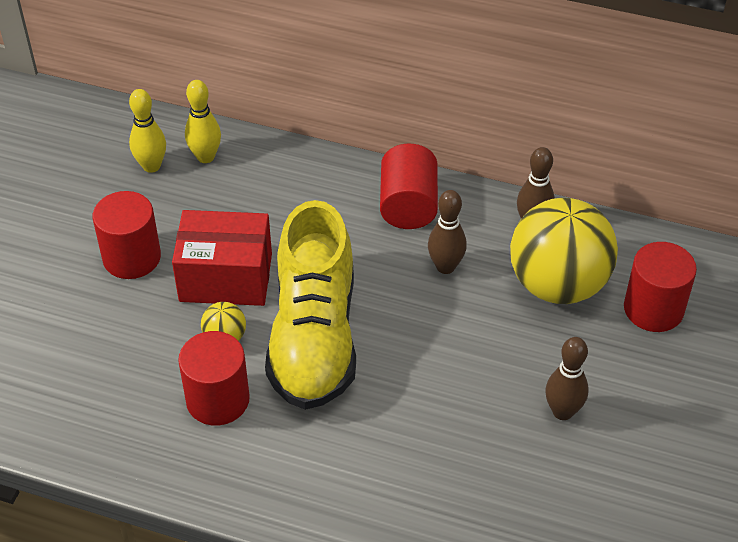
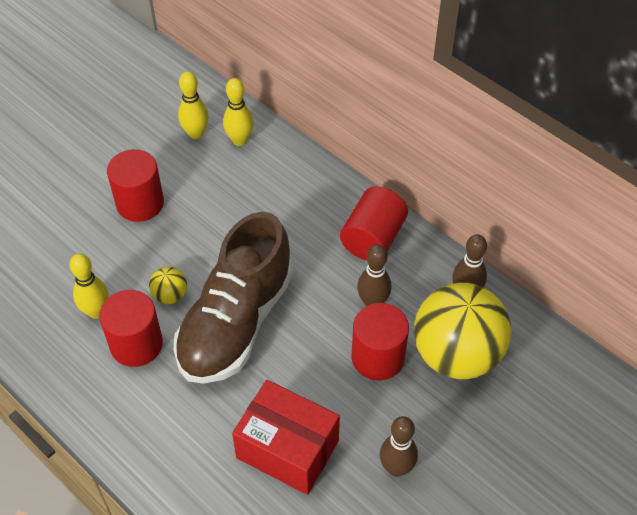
camera: 25 degrees right, 5 degrees up
red box [172,210,272,306] -> red box moved to [232,380,340,495]
yellow shoe [265,200,356,410] -> brown shoe [173,212,293,384]
red cylinder [624,242,697,332] -> red cylinder moved to [352,303,409,380]
none -> yellow bowling pin [69,253,109,319]

